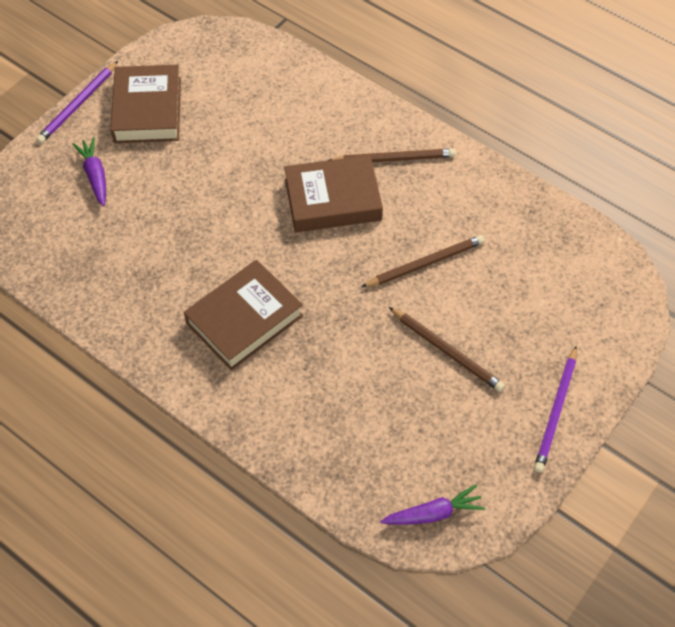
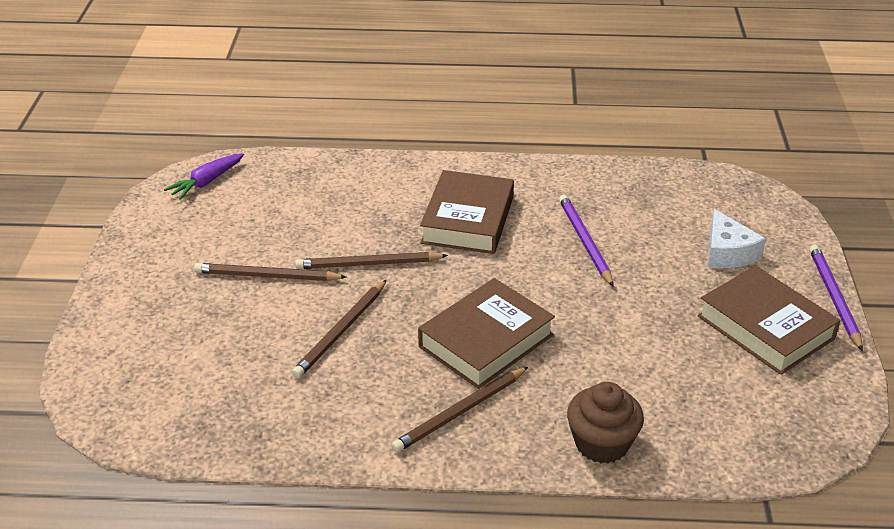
camera: 145 degrees right, 20 degrees down
purple carrot [72,137,106,206] -> white cheese [708,209,766,268]
purple pencil [534,346,577,473] -> purple pencil moved to [559,195,614,287]
none -> brown pencil [295,252,448,269]
none -> brown cupcake [567,382,644,464]

